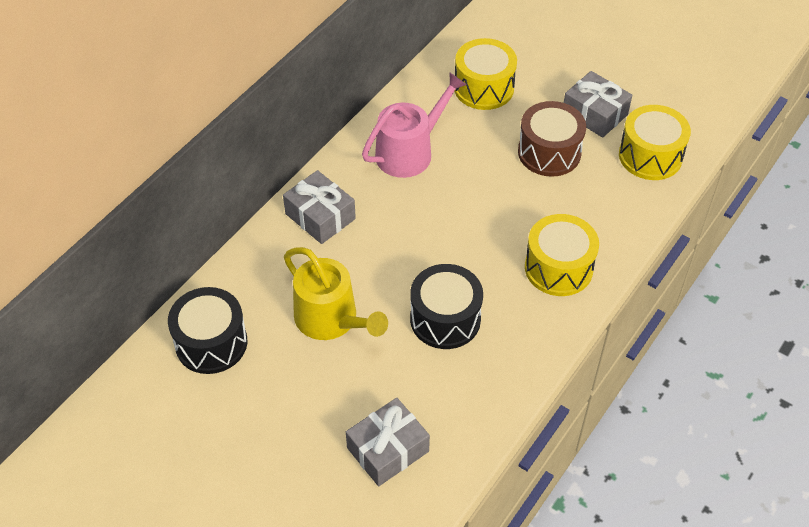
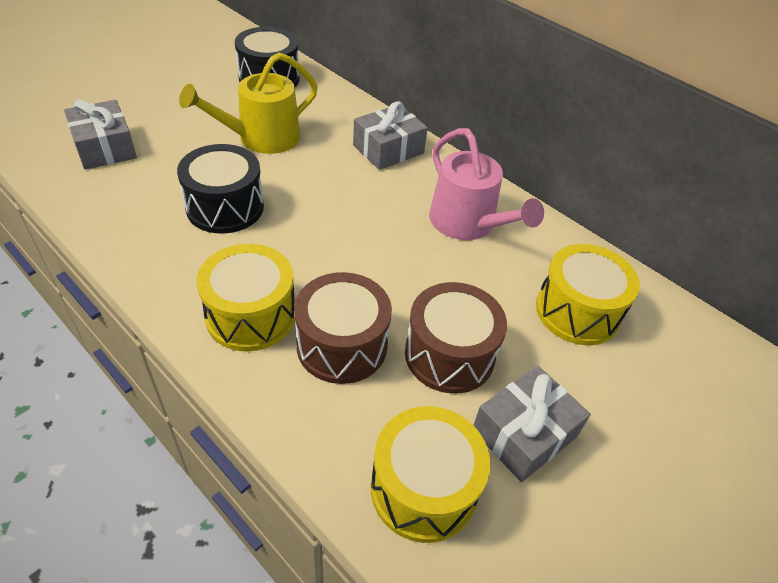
camera: 95 degrees right, 5 degrees down
none -> brown drum [294,272,392,384]

